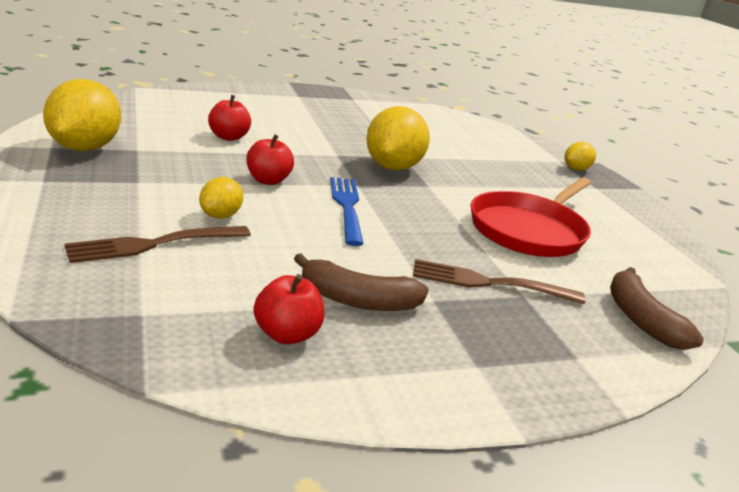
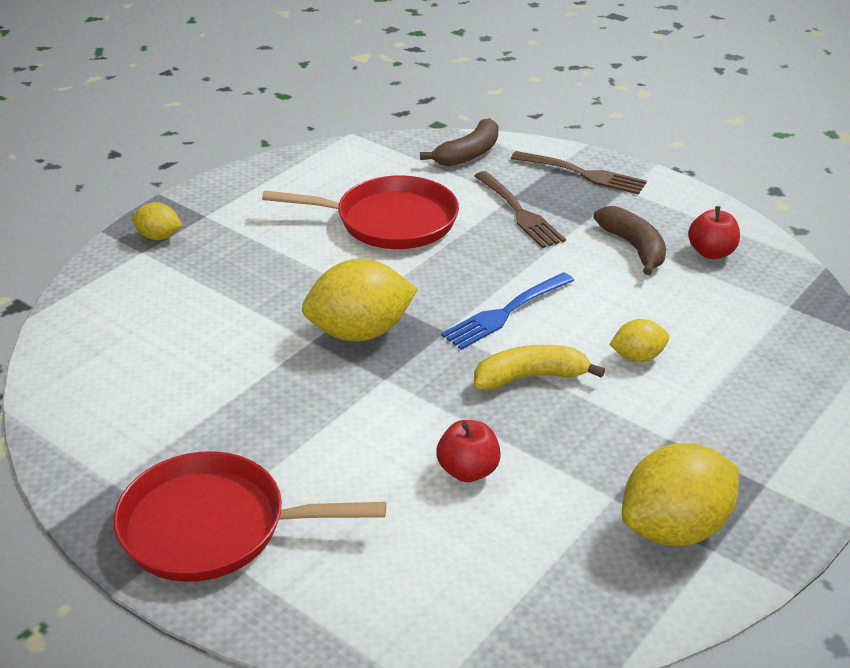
camera: 120 degrees left, 10 degrees up
brown fork [64,226,251,263] -> brown fork moved to [511,151,647,195]
red apple [247,134,294,185] -> yellow banana [474,345,605,391]
none -> red pan [113,451,386,582]

